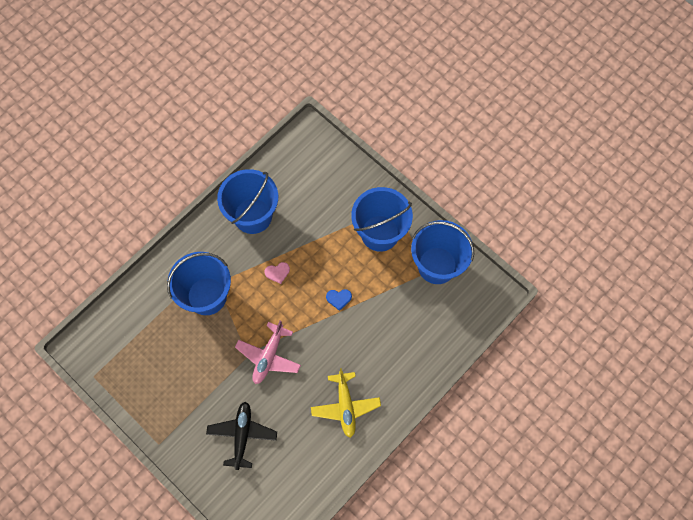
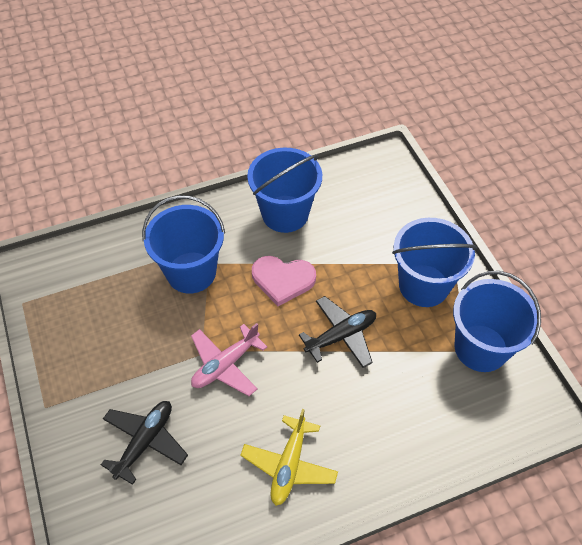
camera: 25 degrees right, 15 degrees down
pink heart [265,262,290,284] -> pink heart [252,256,316,306], size x2.01
blue heart [326,289,352,311] -> black plane [299,296,376,368]

